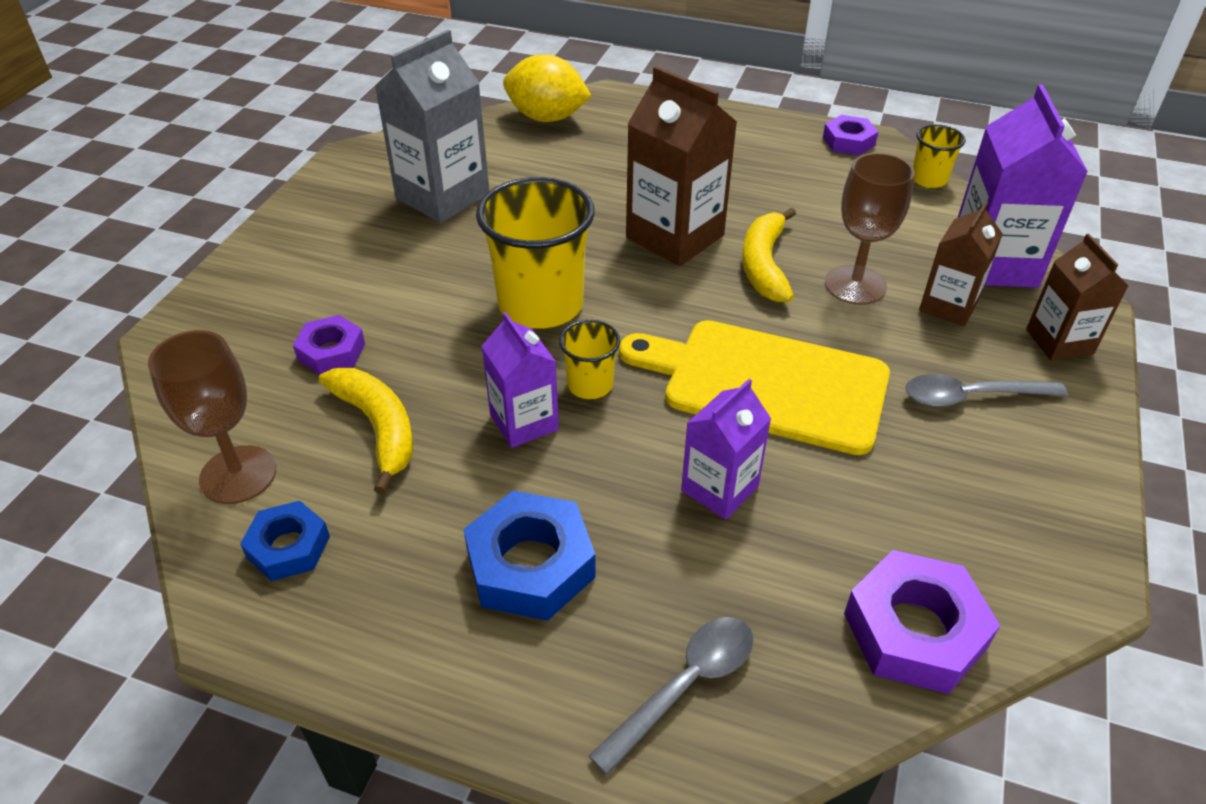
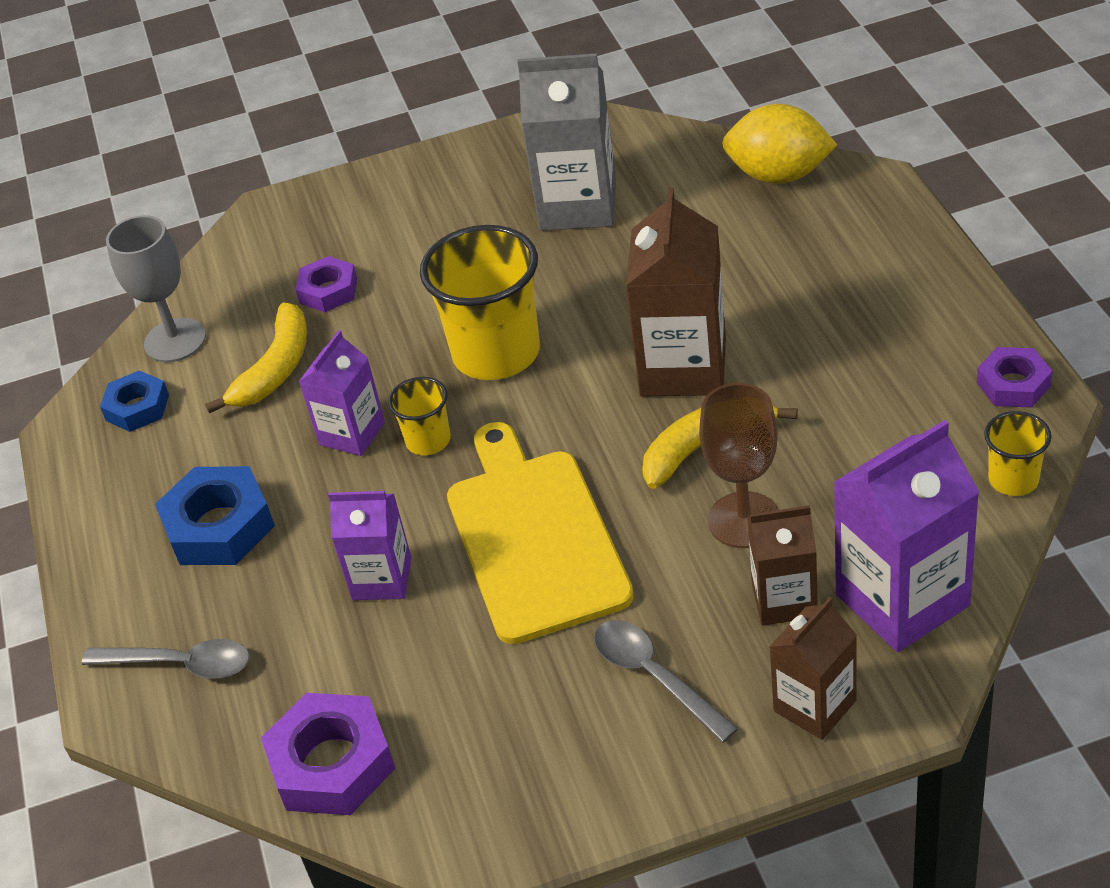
camera: 60 degrees right, 0 degrees up
brown goblet [148,330,276,504] -> grey goblet [106,215,206,362]
yellow lemon [503,54,591,122] -> yellow lemon turned 60 degrees counterclockwise [722,104,837,184]

